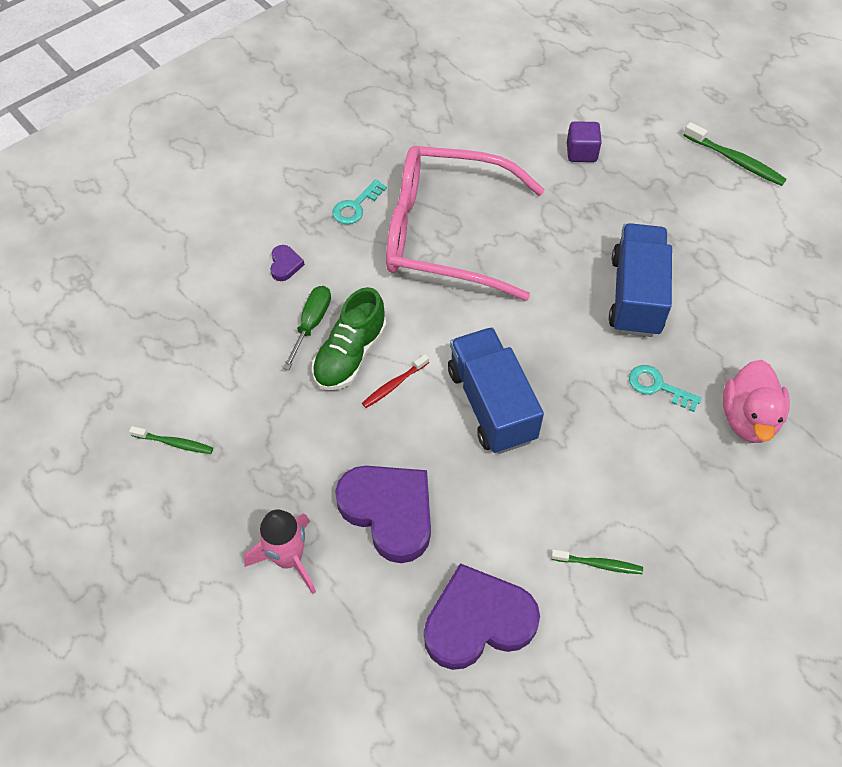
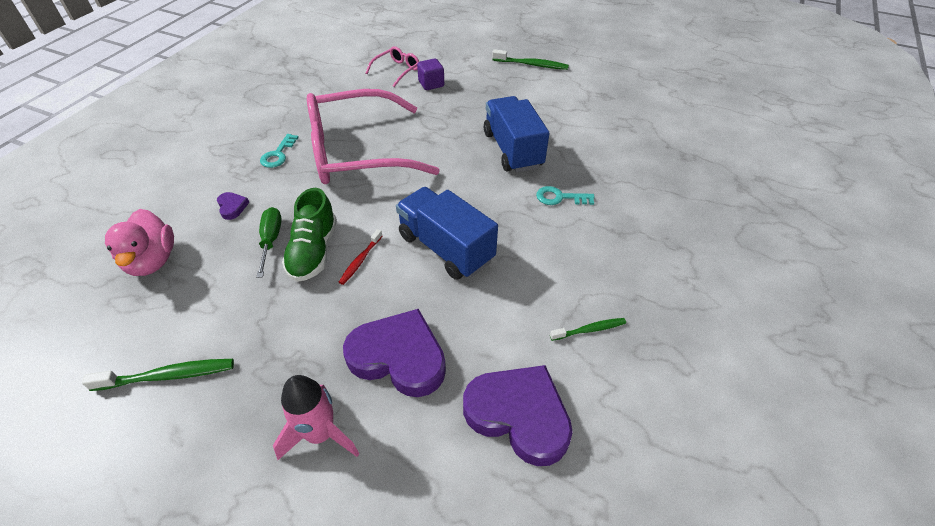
camera: 25 degrees left, 10 degrees down
green toothbrush [129,426,213,454] -> green toothbrush [82,359,234,391], size x1.57
purple heart [424,563,540,670] -> purple heart turned 75 degrees clockwise [463,365,573,466]
pink duck [723,360,790,443] -> pink duck moved to [105,209,174,276]
none -> pink glasses [365,46,419,87]

